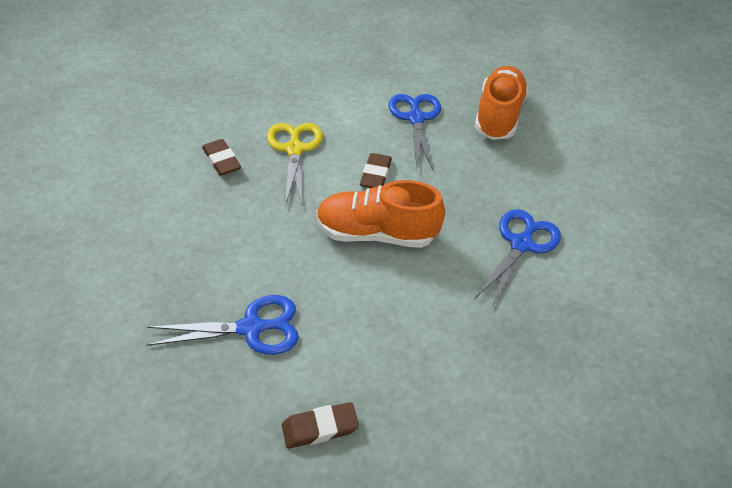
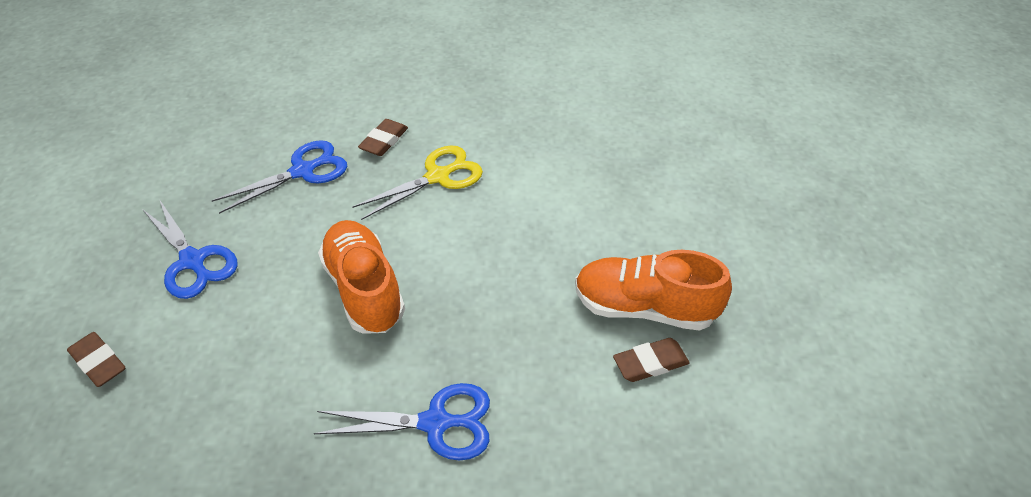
camera: 60 degrees right, 0 degrees up
brown eraser [360,153,392,188] -> brown eraser moved to [613,338,689,382]
blue scissors [388,94,441,170] -> blue scissors moved to [211,140,347,214]
orange shoe [475,66,528,140] -> orange shoe turned 150 degrees counterclockwise [575,250,732,331]

